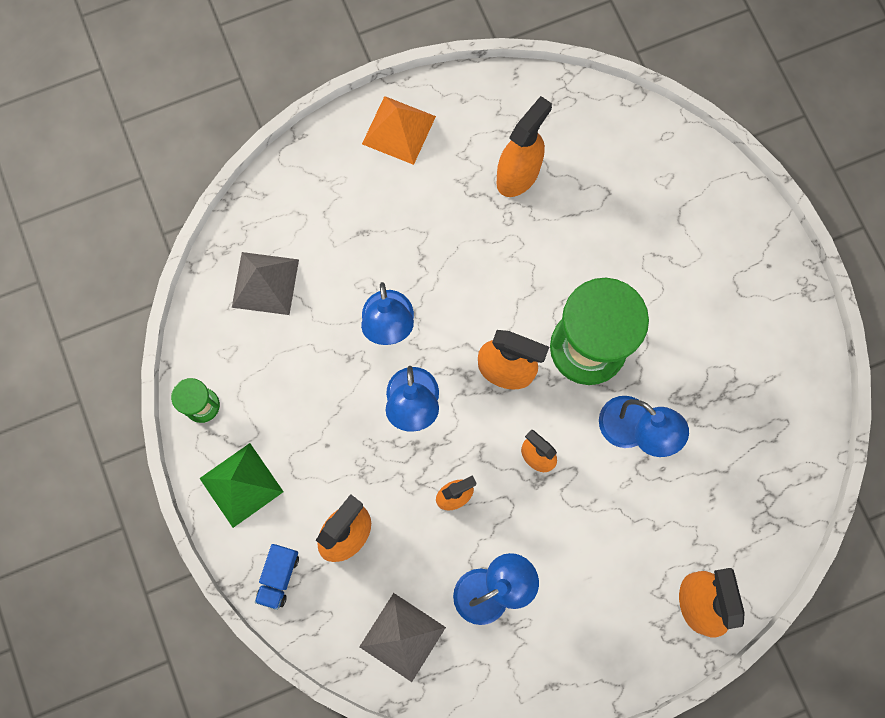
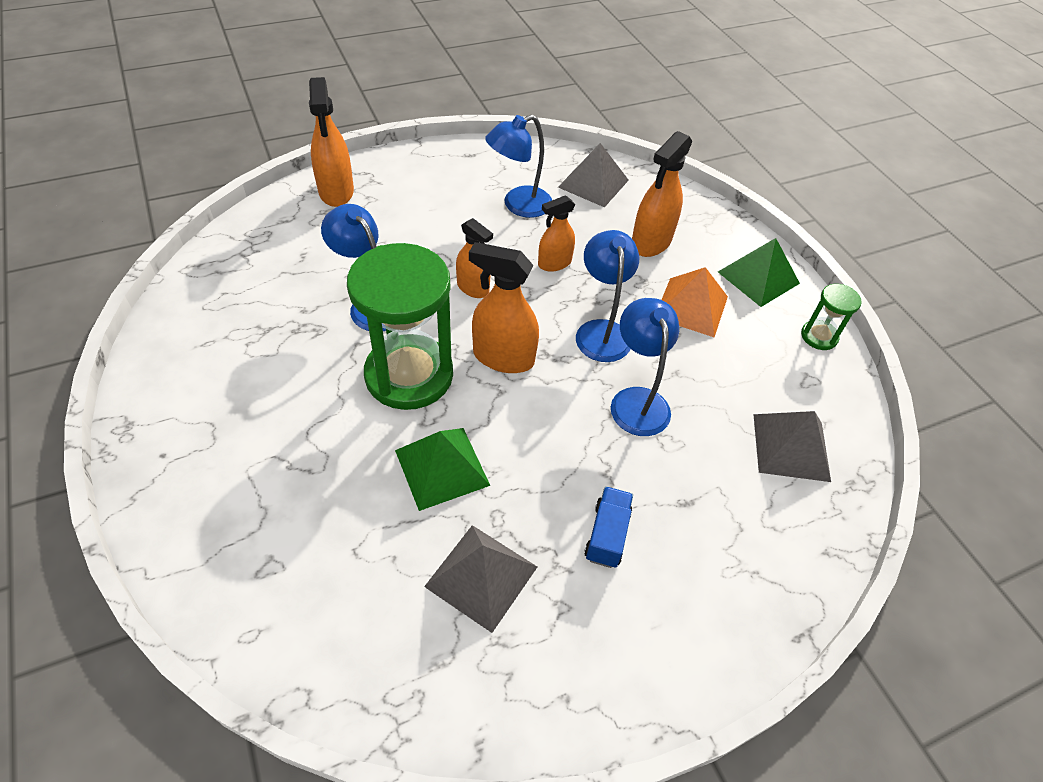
camera: 175 degrees right, 25 degrees down
blue truck [255,544,299,610] -> blue truck moved to [584,486,633,568]
orange pyramid [362,96,436,165] -> orange pyramid moved to [662,267,728,337]
orange spray bottle [496,96,552,197] -> grey pyramid [424,525,537,633]
none -> green pyramid [395,428,490,511]

